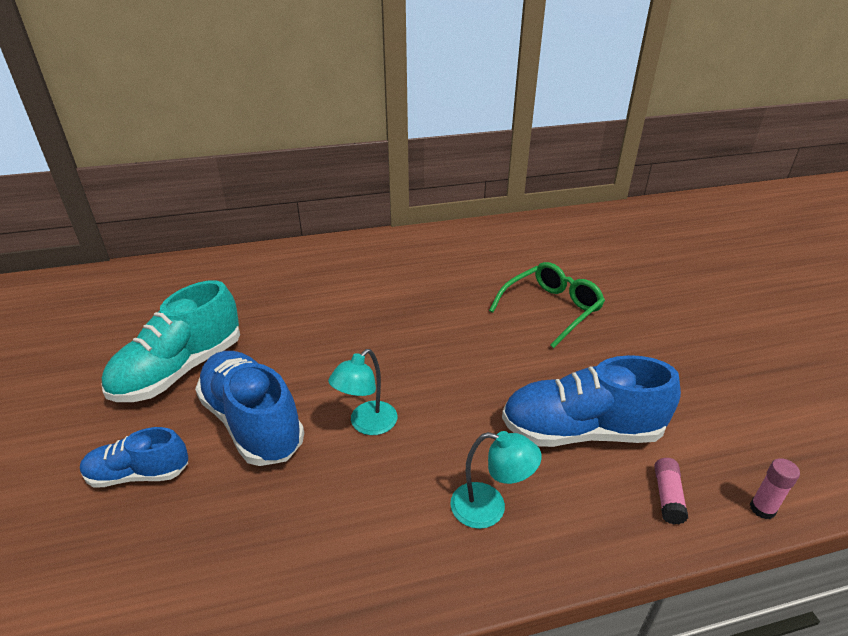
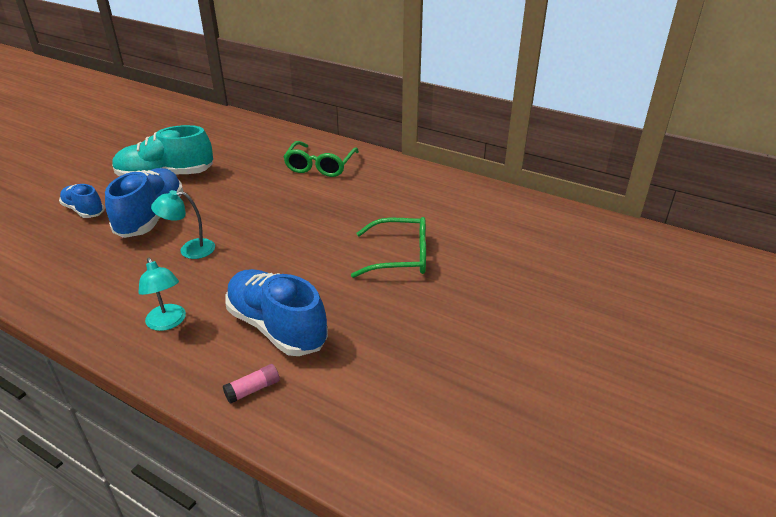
camera: 45 degrees right, 0 degrees up
pink glue stick [750,458,800,520] -> none
none -> green glasses [283,141,359,177]

